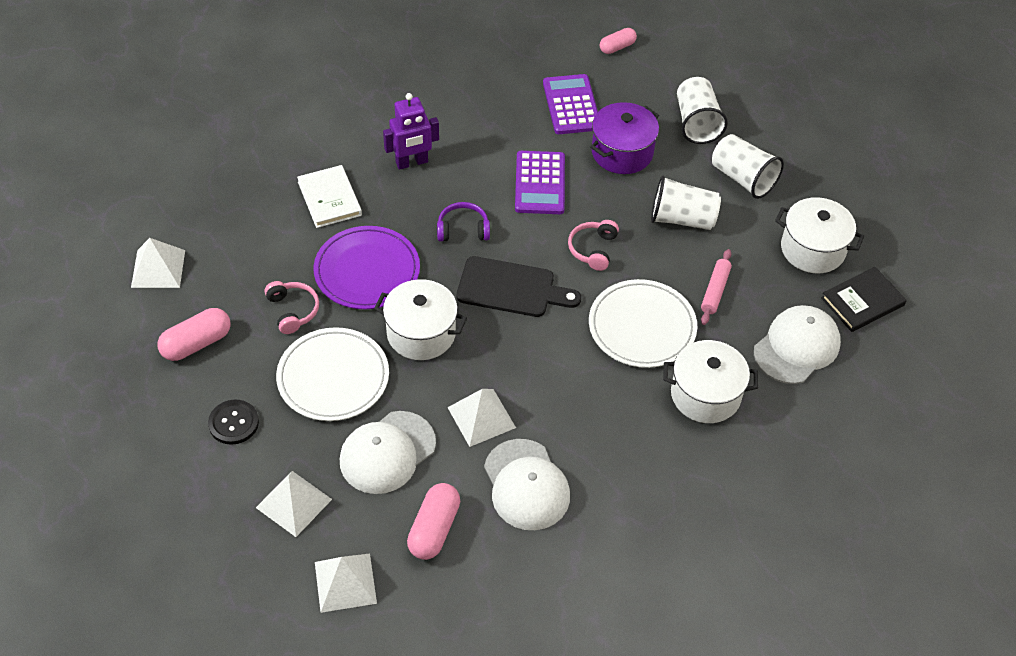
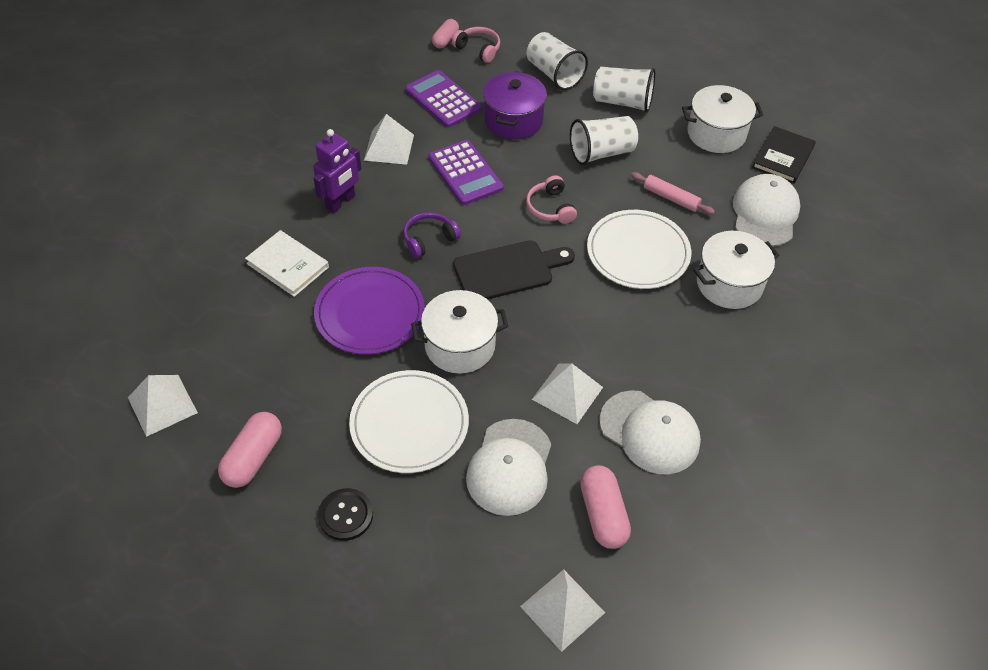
camera: 30 degrees left, 0 degrees up
white pyramid [256,471,332,537] -> white pyramid moved to [364,114,414,165]
pink headphones [264,281,319,334] -> pink headphones moved to [452,27,500,63]
pink rolling pin [701,249,732,325] -> pink rolling pin turned 45 degrees counterclockwise [631,172,715,215]

